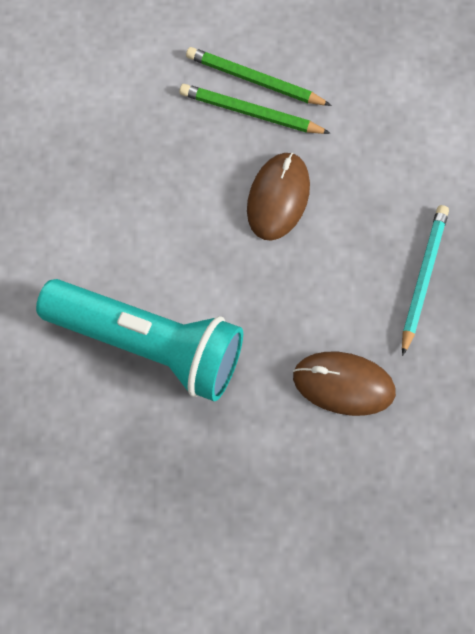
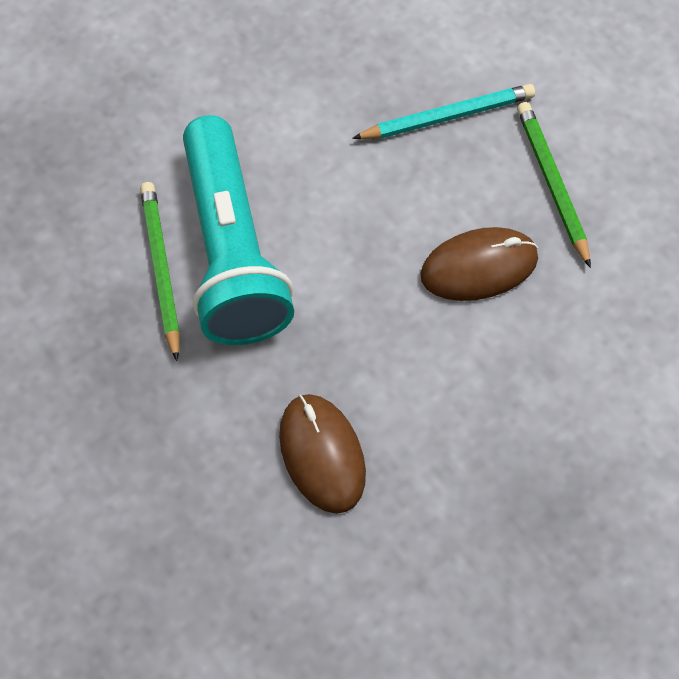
camera: 55 degrees right, 5 degrees down
green pencil [186,47,331,106] -> green pencil moved to [140,182,180,361]
turquoise pencil [402,205,449,356] -> turquoise pencil moved to [352,84,535,139]

